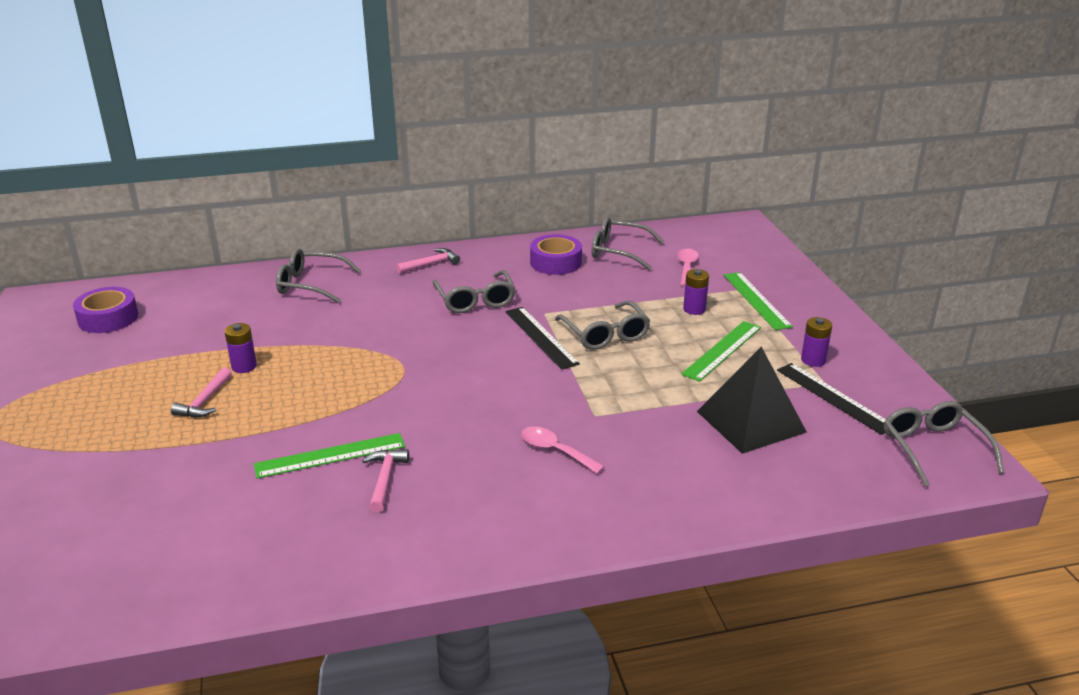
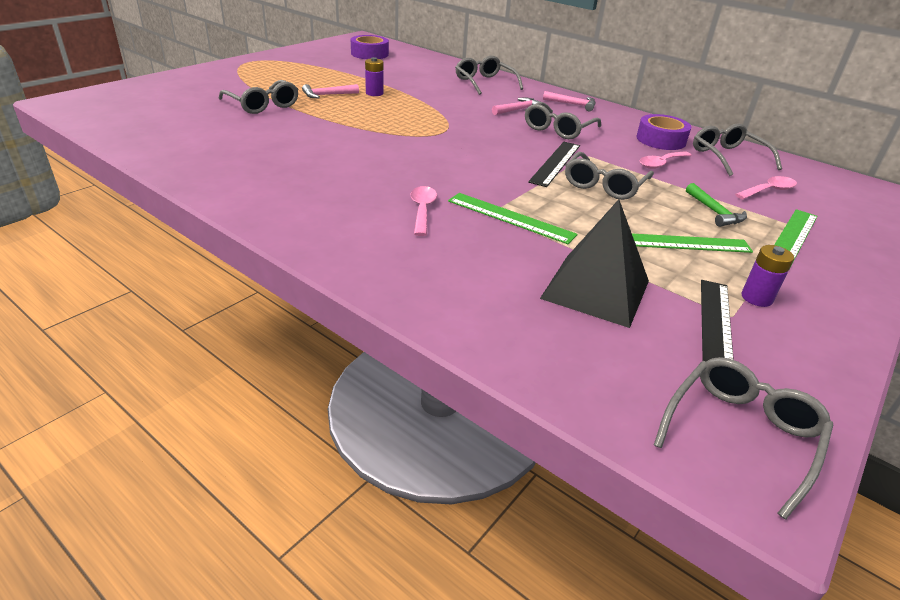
camera: 50 degrees right, 5 degrees up
green ruler [254,433,405,479] -> green ruler moved to [448,193,578,244]
pink hammer [362,449,409,513] -> pink hammer moved to [492,98,540,115]
purple battery [683,269,709,315] -> green hammer [686,183,747,227]
none -> grey glasses [219,80,298,114]
none -> pink spoon [640,151,692,169]

